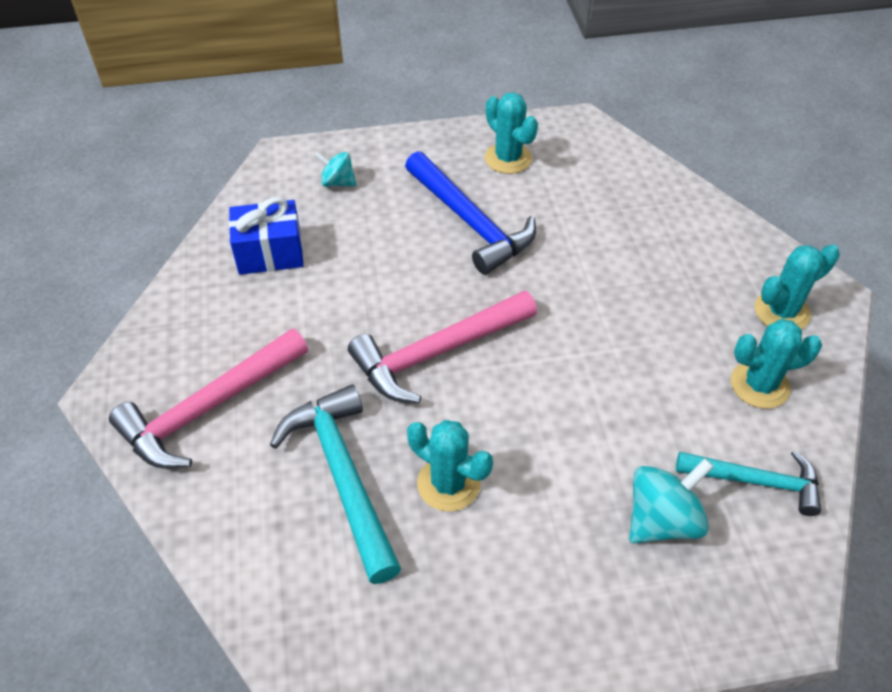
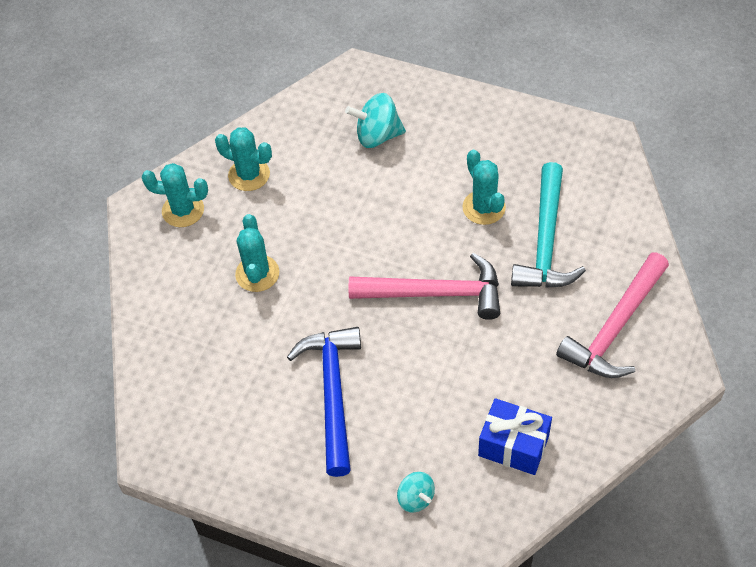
camera: 145 degrees left, 5 degrees up
pink hammer [109,328,308,469] -> pink hammer turned 135 degrees clockwise [556,252,669,378]
turquoise cactus [485,92,538,174] -> turquoise cactus moved to [235,214,279,292]
turquoise hammer [676,450,821,516] -> none

